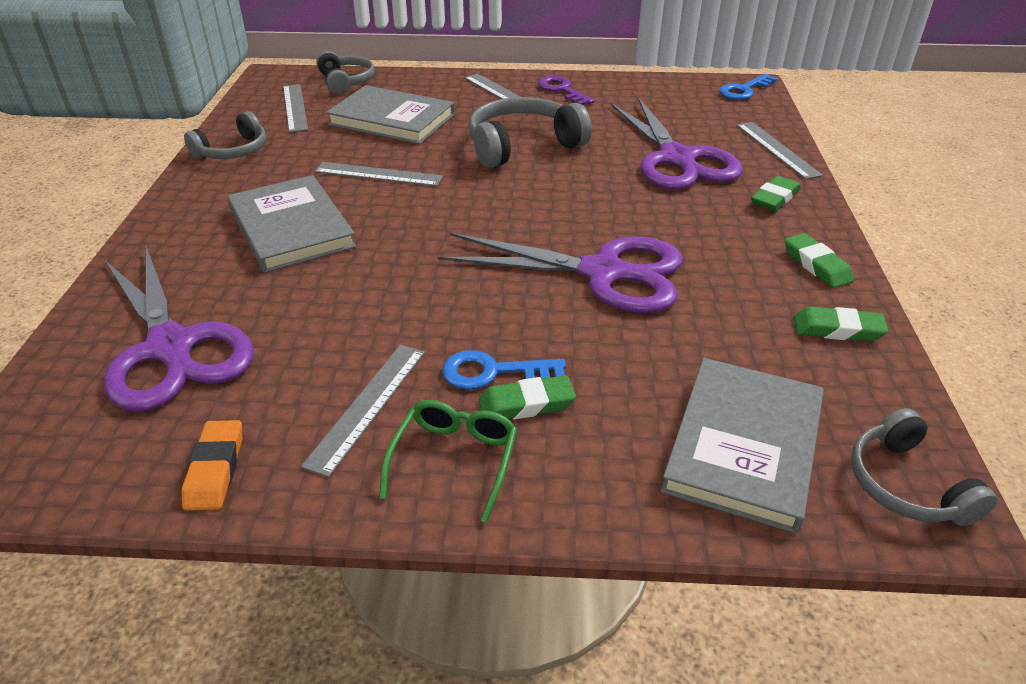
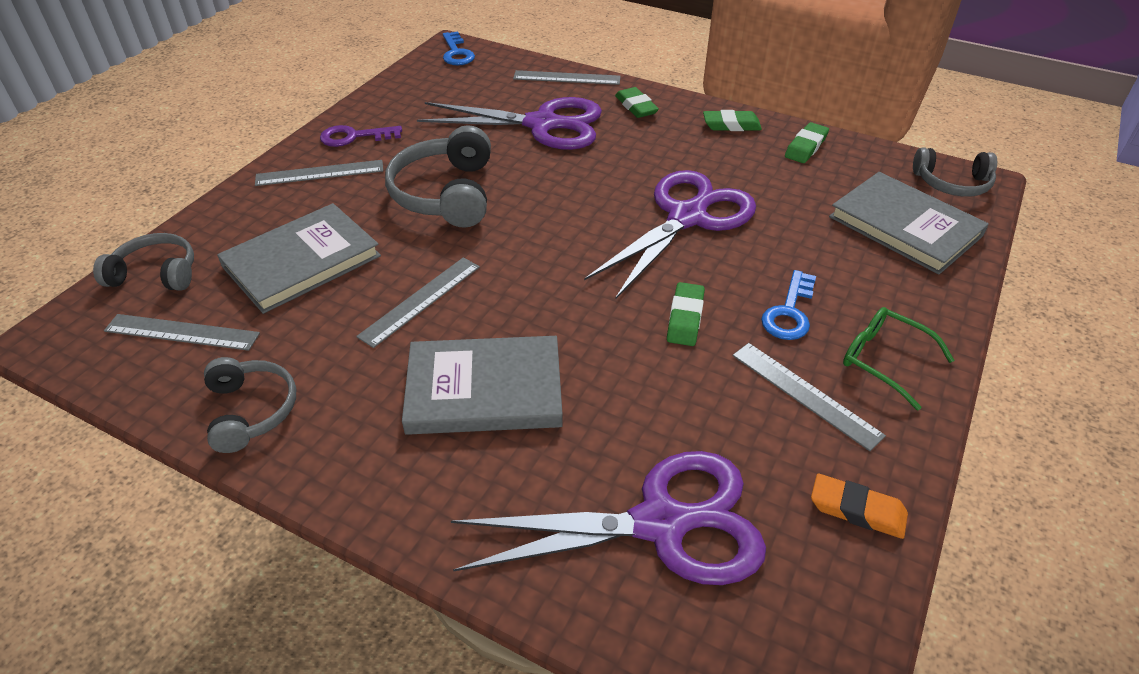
camera: 65 degrees left, 5 degrees up
green eraser [478,375,576,420] -> green eraser moved to [667,282,705,346]

